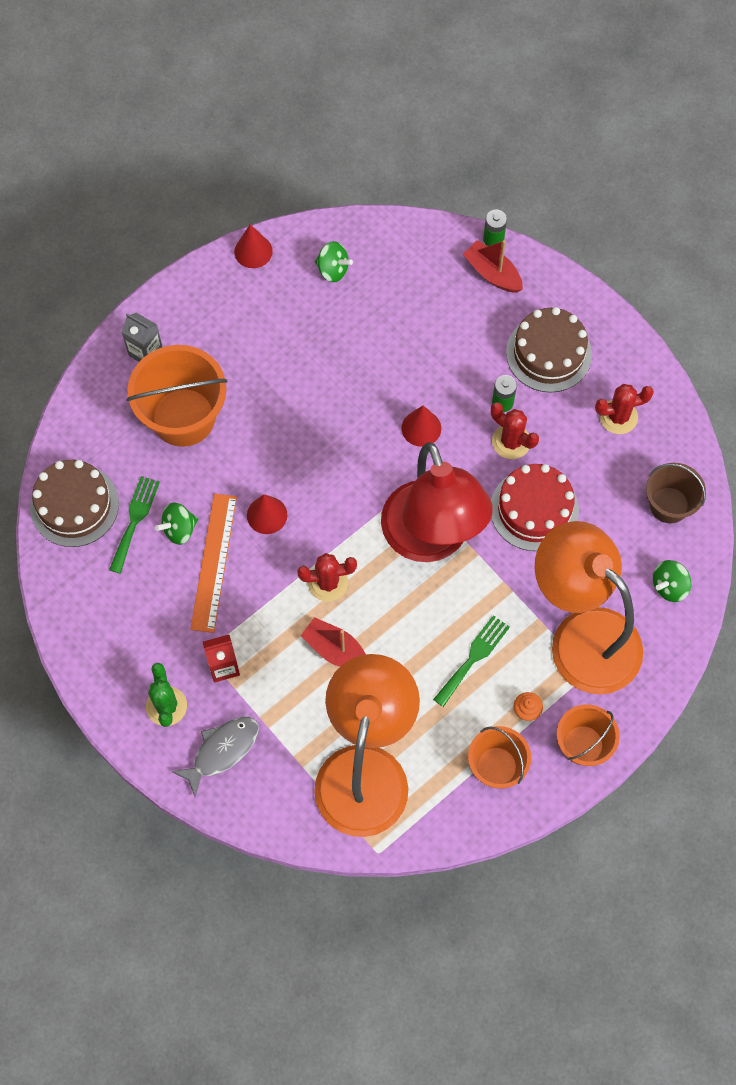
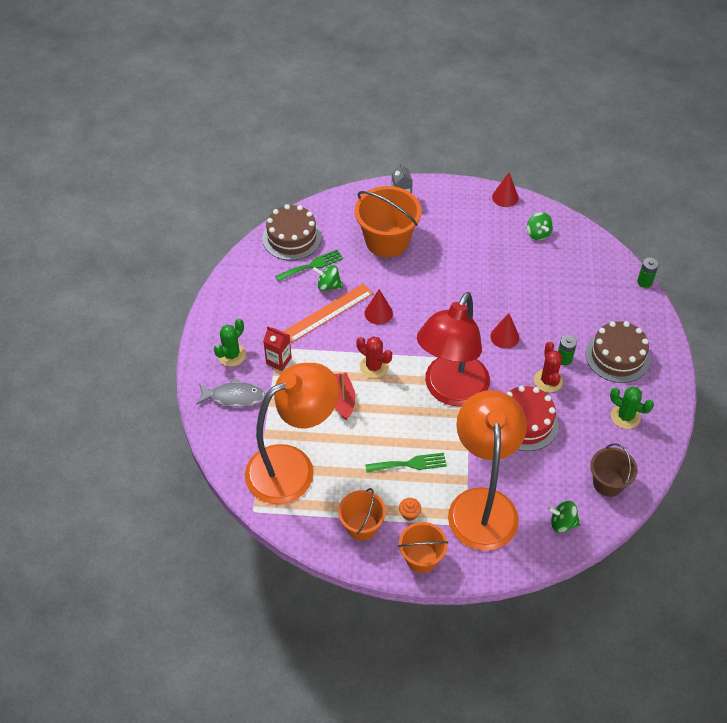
camera: 45 degrees right, 15 degrees down
red boat [463,240,523,293] -> none
red cactus [595,384,654,434] -> green cactus [610,387,654,429]

